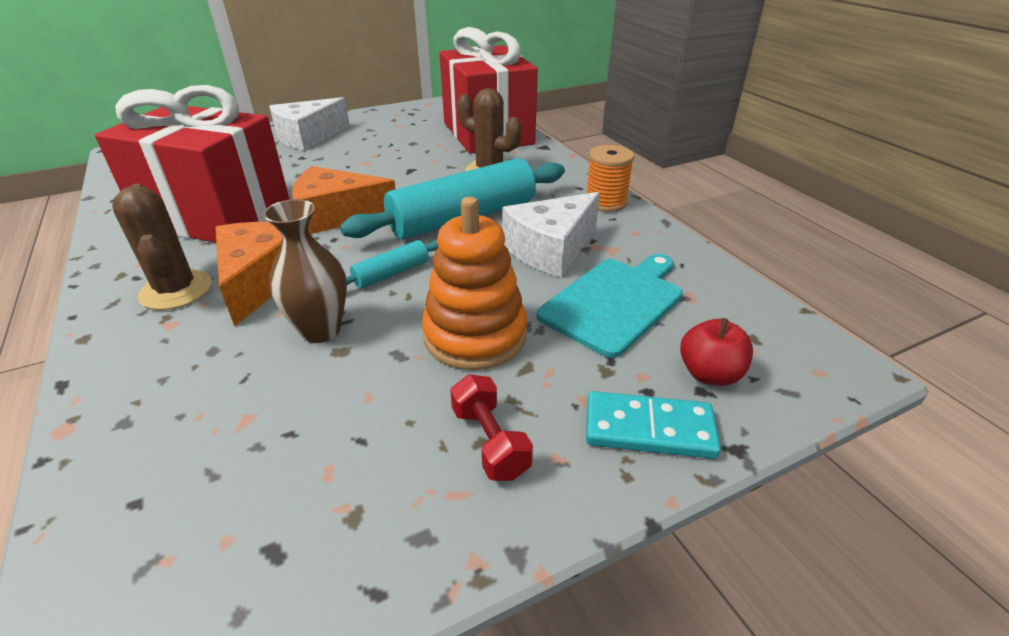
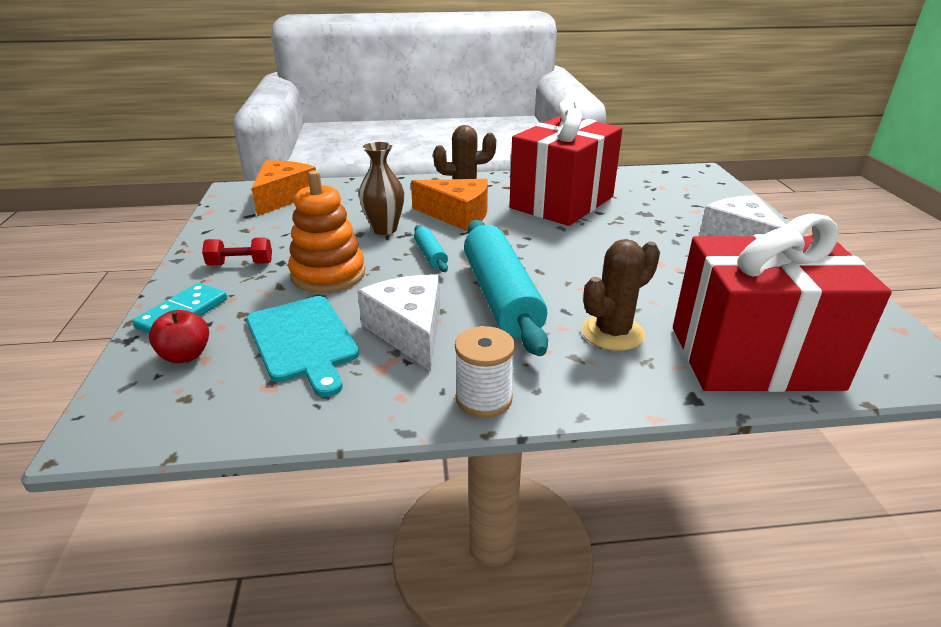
camera: 110 degrees right, 5 degrees down
orange cheese [292,166,396,234] -> orange cheese moved to [251,160,316,216]
orange spool [587,145,634,212] -> white spool [455,326,515,418]

